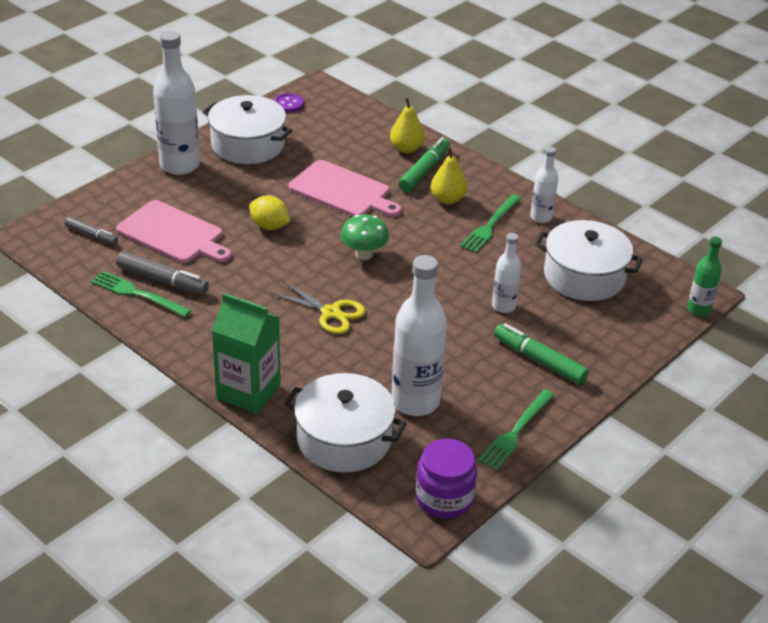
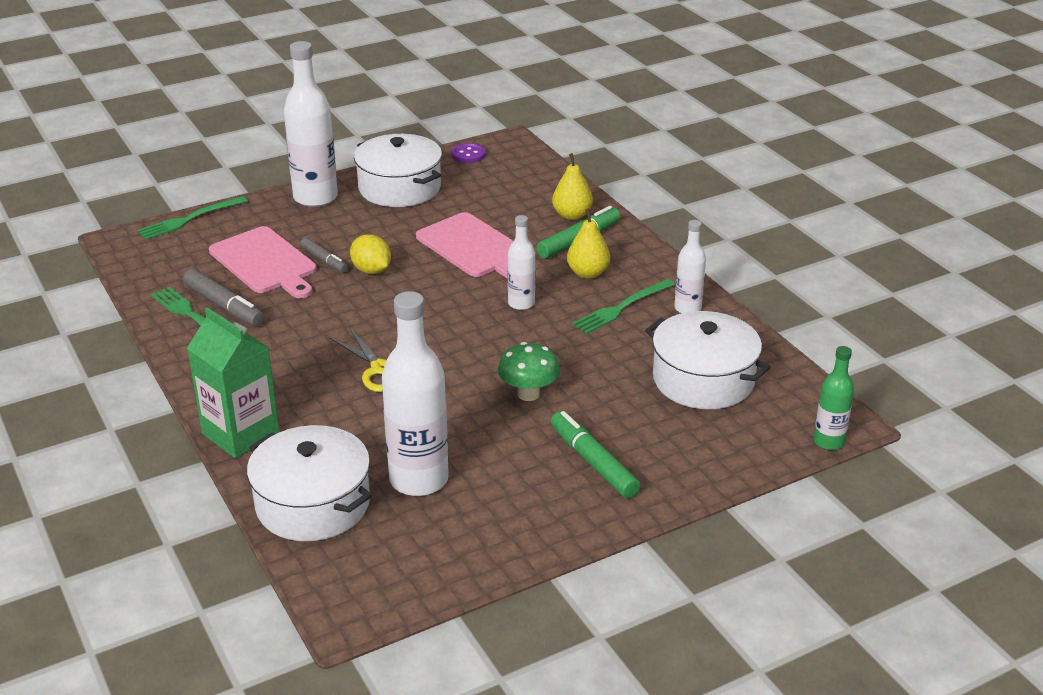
camera: 20 degrees right, 5 degrees down
grey marker [64,217,118,245] -> grey marker moved to [300,237,348,273]
green mushroom [341,214,389,260] -> green mushroom moved to [498,342,560,401]
purple jar [416,439,477,519] -> none
green fork [478,389,554,471] -> green fork moved to [137,196,248,240]
white bottle [492,233,521,313] -> white bottle moved to [507,215,536,310]

